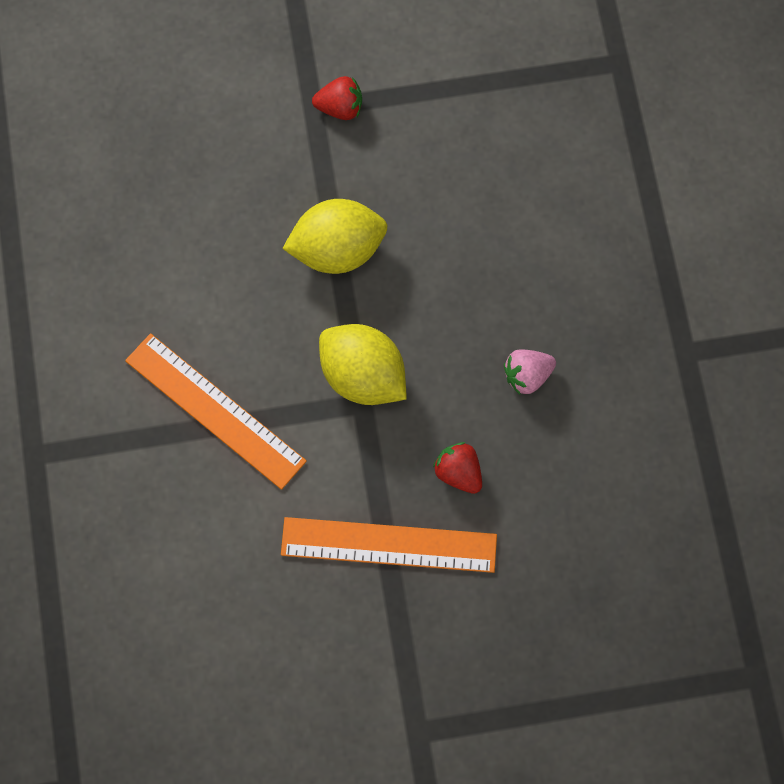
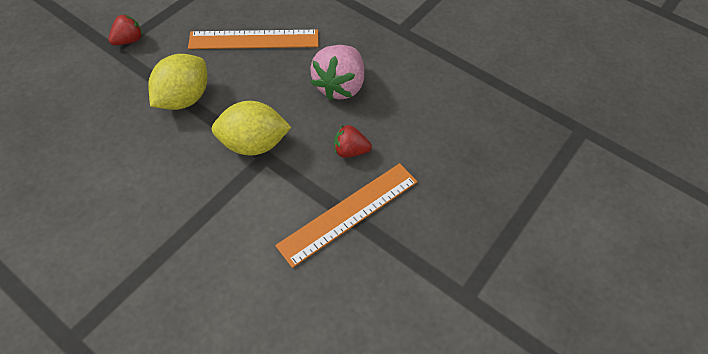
camera: 45 degrees left, 15 degrees down
orange ruler [125,333,307,490] -> orange ruler moved to [188,30,318,49]
pink strawberry [504,349,556,395] -> pink strawberry [310,45,364,100], size x1.81

